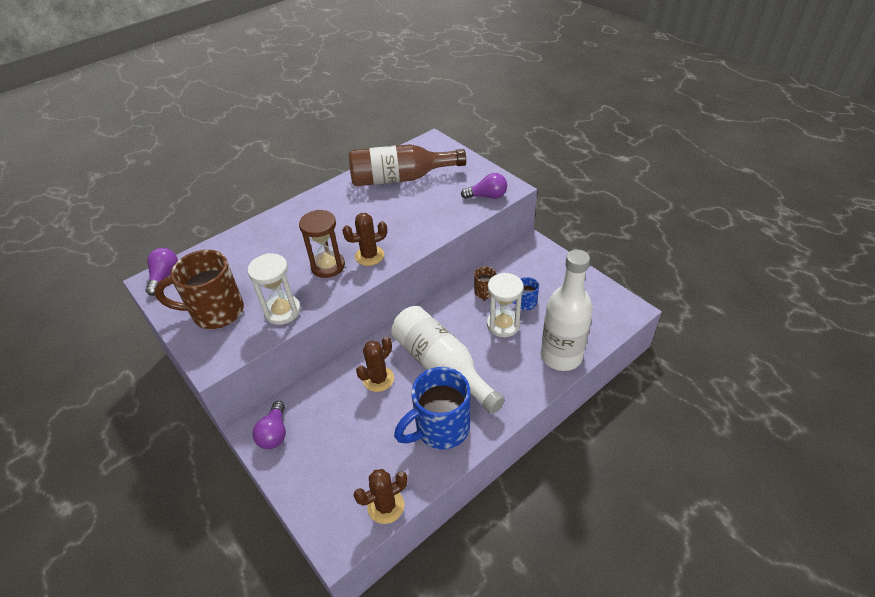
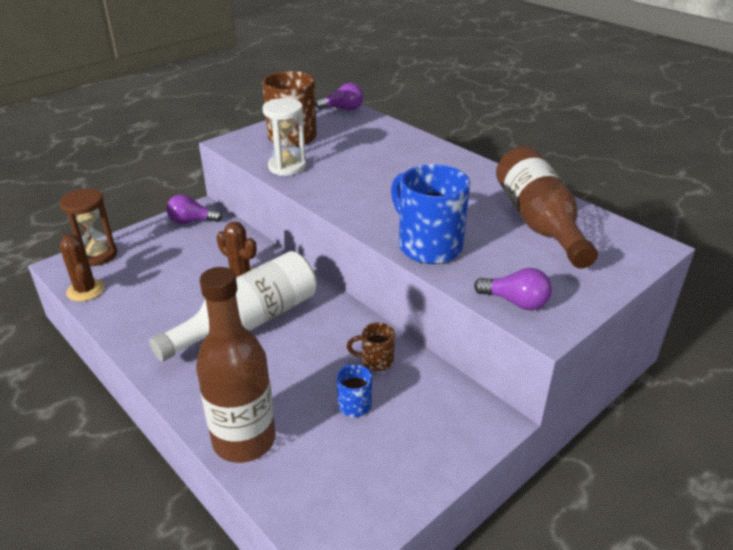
camera: 85 degrees right, 10 degrees down
brown hourglass [299,210,345,278] -> brown hourglass moved to [60,189,117,266]
brown cactus [342,213,387,266] -> none
blue mug [394,367,470,449] -> blue mug moved to [391,164,470,264]
purple light bulb [461,173,507,199] -> purple light bulb turned 60 degrees counterclockwise [474,268,552,310]
white hourglass [487,273,523,337] -> none
white bottle [541,250,593,371] -> brown bottle [196,267,276,463]

